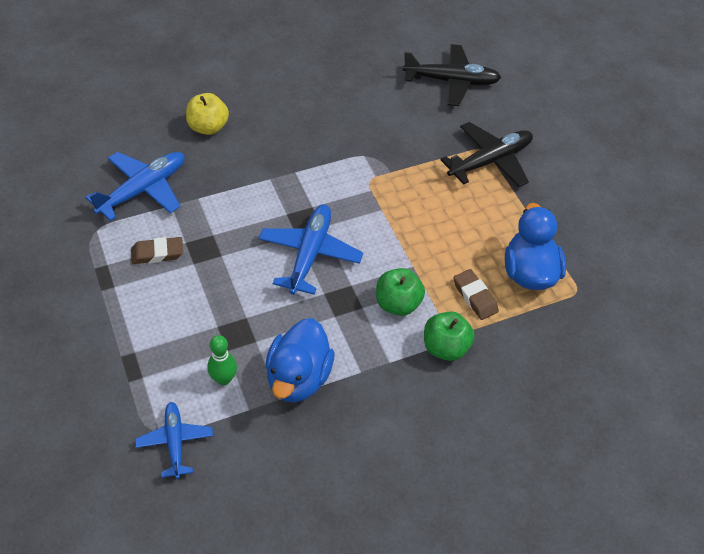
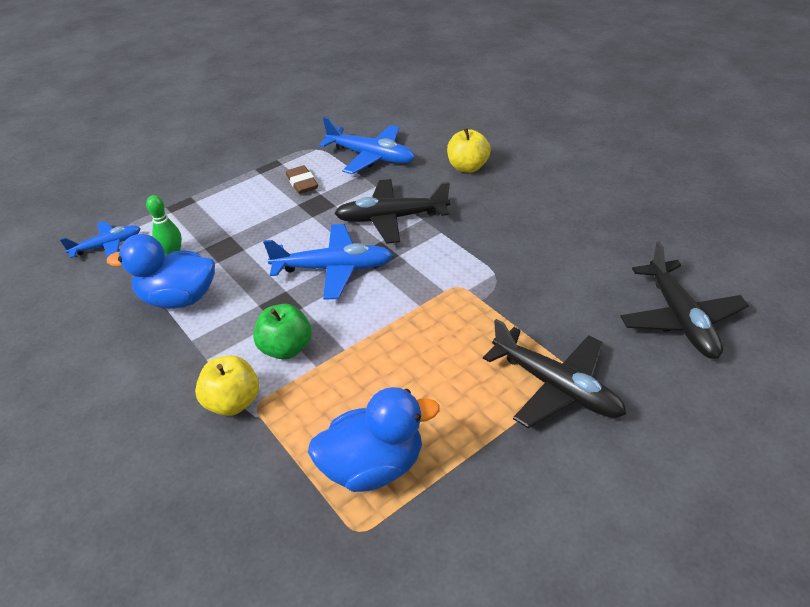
camera: 80 degrees right, 10 degrees down
green apple [424,311,475,361] -> yellow apple [195,355,259,416]
brown eraser [453,269,499,320] -> none
none -> black plane [334,179,450,244]

